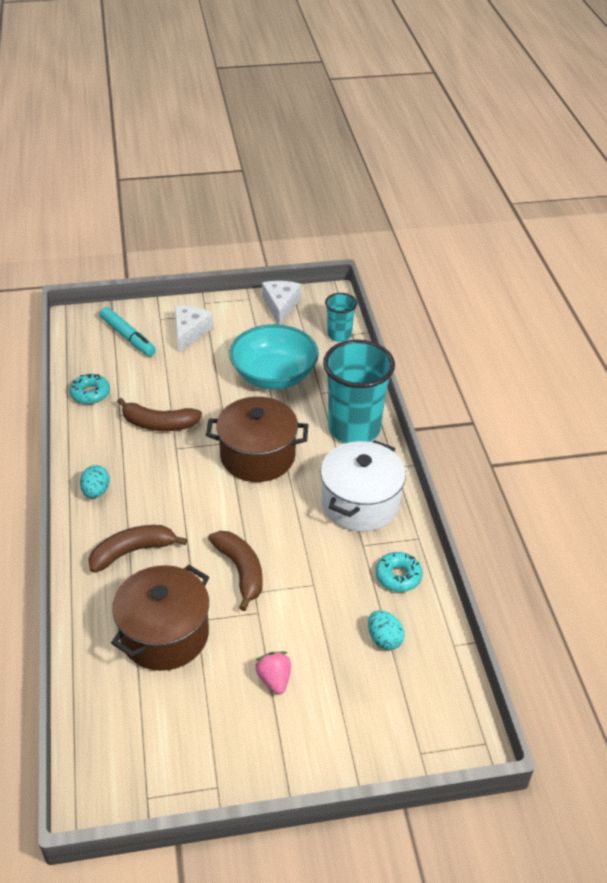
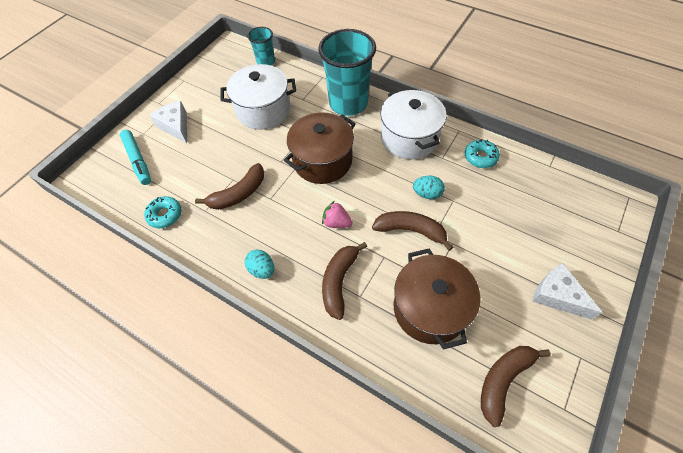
camera: 45 degrees left, 15 degrees up
turquoise marker [100,307,156,356] -> turquoise marker turned 60 degrees clockwise [120,130,151,185]
turquoise bowl [229,324,319,389] -> white pot [220,64,296,130]
pink strawberry [256,652,291,694] -> pink strawberry moved to [322,201,352,228]
white cheese [262,281,301,325] -> white cheese moved to [532,263,603,320]
turquoise egg [368,610,405,650] -> turquoise egg moved to [413,176,445,199]
none -> brown banana [481,346,551,427]

